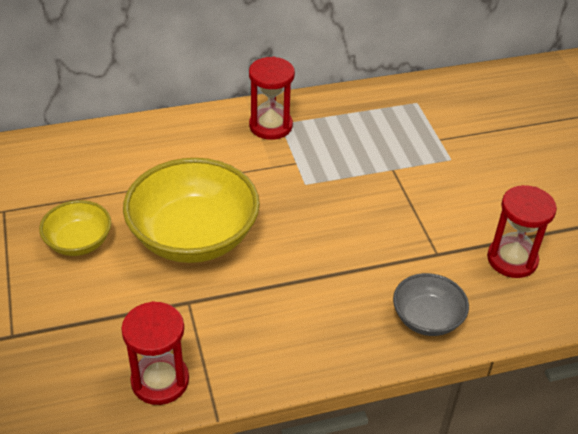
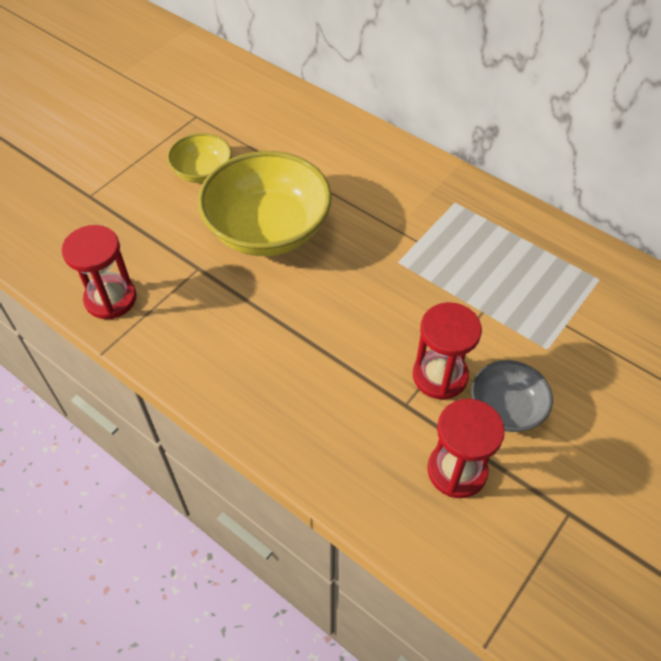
camera: 55 degrees right, 10 degrees up
red hourglass [249,57,295,140] -> red hourglass moved to [413,302,482,400]
grey bowl [393,273,469,336] -> grey bowl moved to [471,360,553,432]

